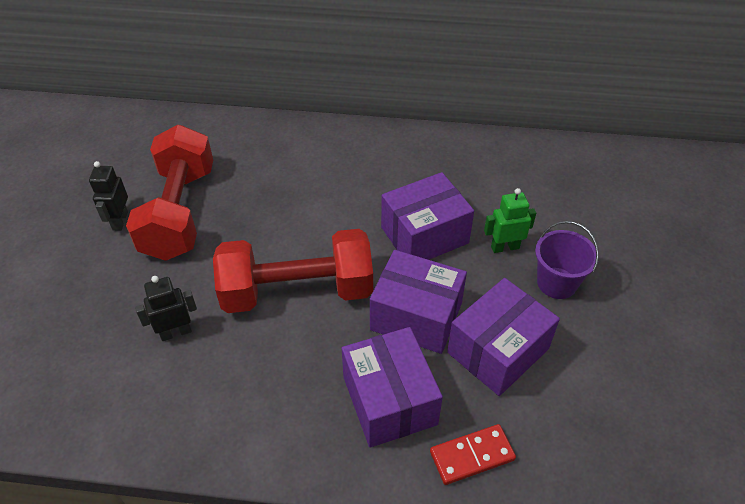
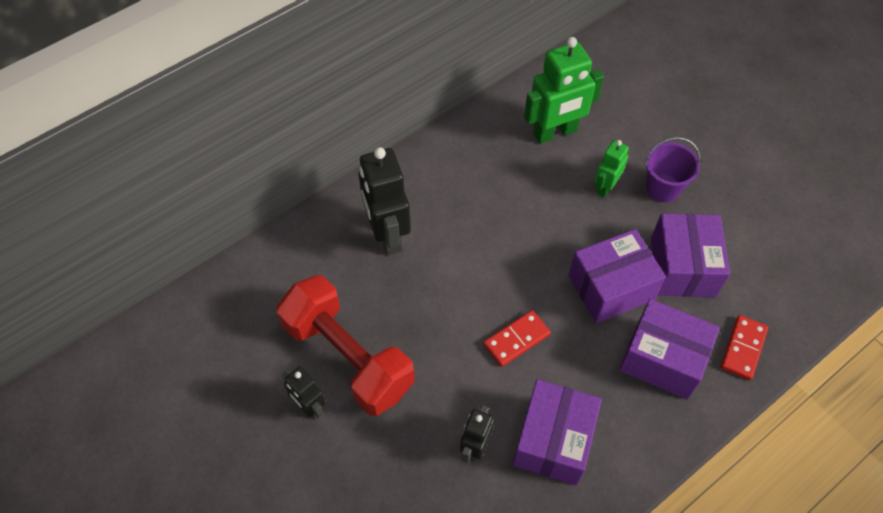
camera: 45 degrees left, 10 degrees up
red dumbbell [213,229,373,313] -> red domino [483,310,551,367]
purple box [381,172,474,260] -> purple box moved to [513,379,602,486]
none -> black robot [358,147,411,255]
none -> green robot [524,37,604,144]

